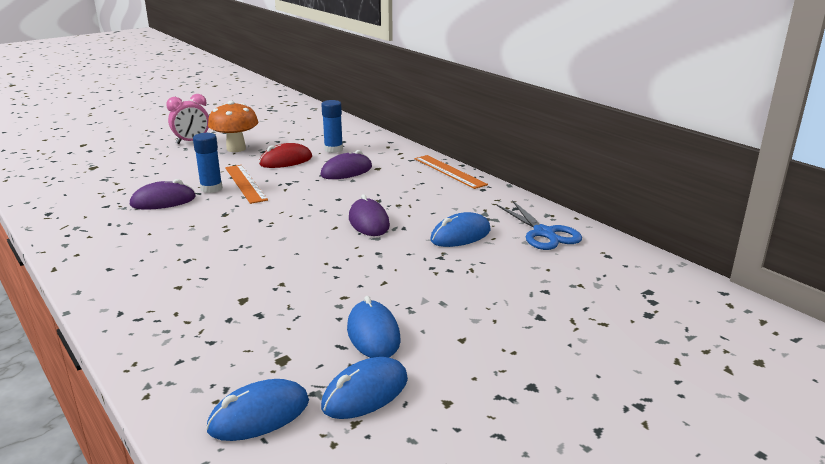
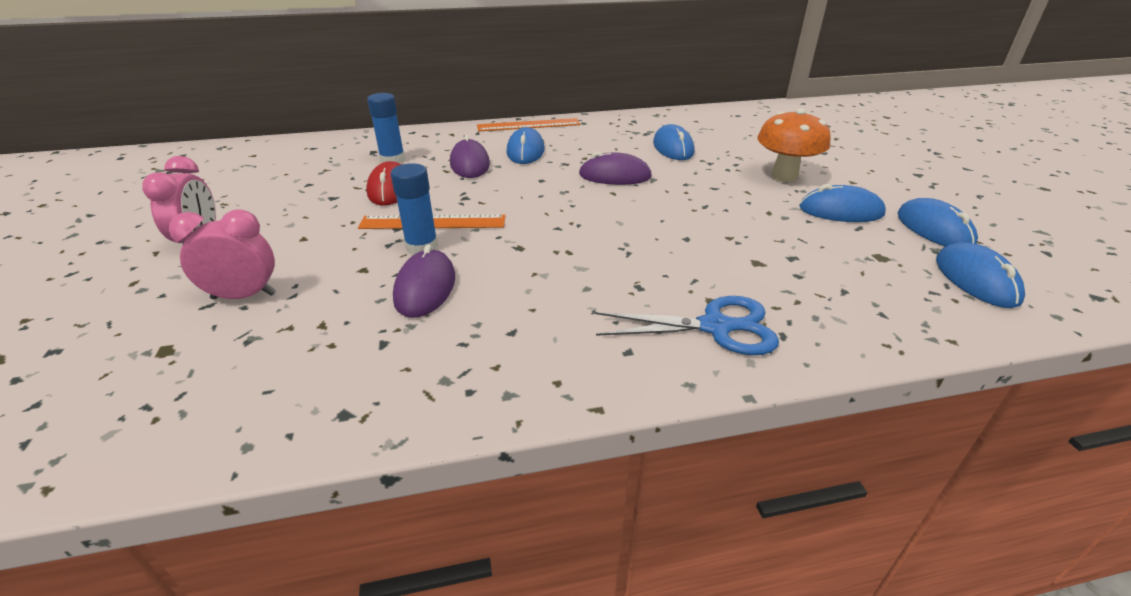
camera: 65 degrees left, 10 degrees up
orange mushroom [208,101,258,152] -> orange mushroom moved to [757,108,831,182]
blue scissors [497,200,582,250] -> blue scissors moved to [595,296,779,355]
none -> pink clock [169,209,276,300]
none -> blue mouse [506,127,544,164]

